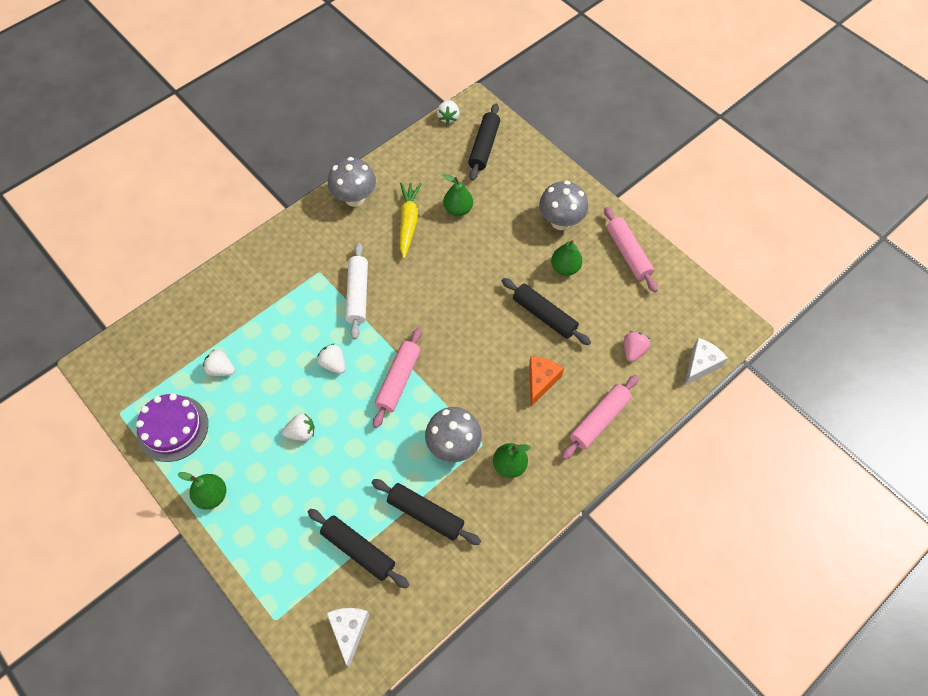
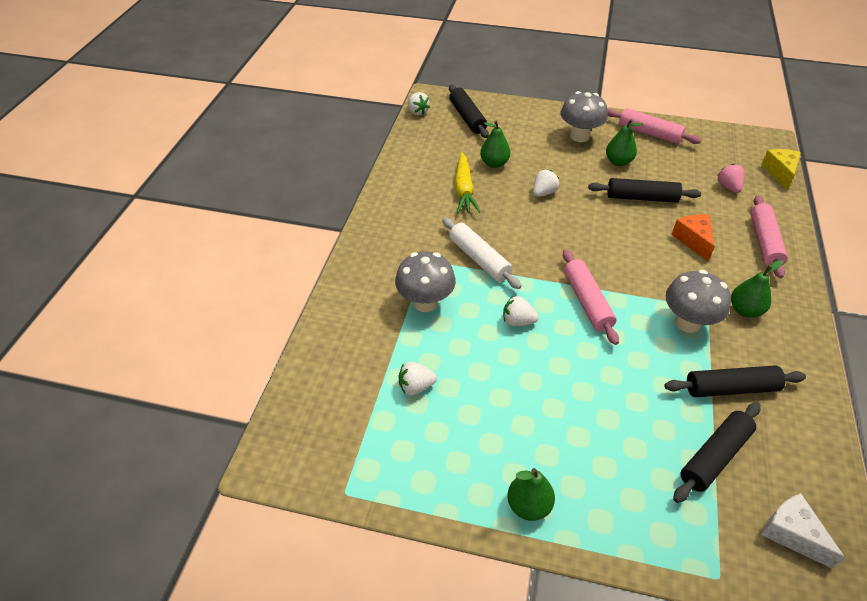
camera: 35 degrees left, 15 degrees down
purple cake [136,393,208,462] -> none
white strawberry [282,413,315,441] -> white strawberry moved to [533,170,559,197]
black rolling pin [308,509,409,588] -> black rolling pin turned 45 degrees counterclockwise [673,402,761,503]
grey mushroom [328,157,376,207] -> grey mushroom moved to [395,251,456,312]
yellow carrot [400,183,421,259] -> yellow carrot turned 150 degrees counterclockwise [455,152,480,213]
white cheese [684,338,728,386] -> yellow cheese [761,149,801,190]

